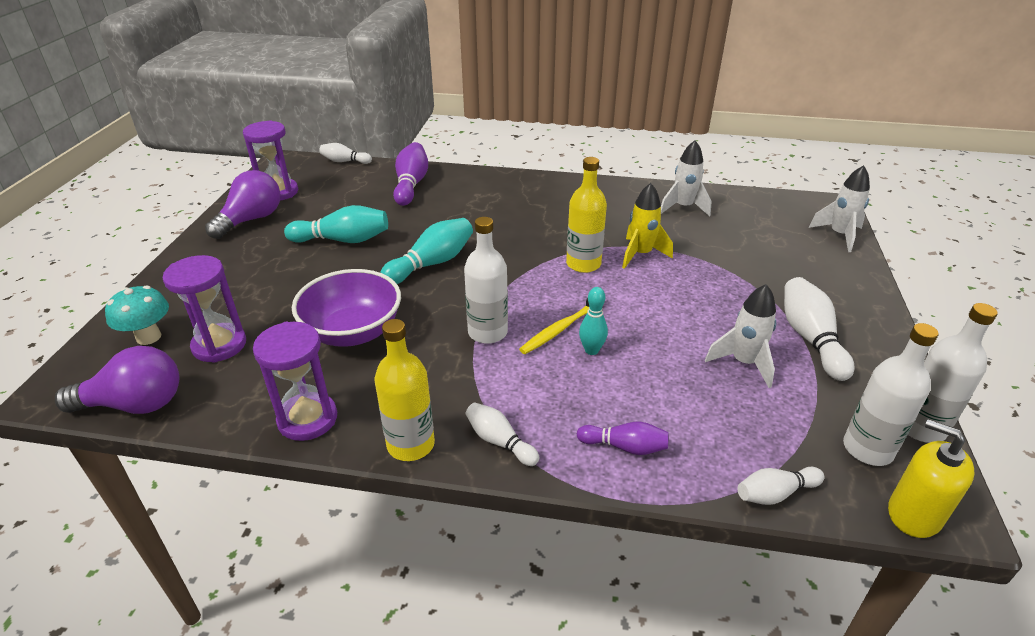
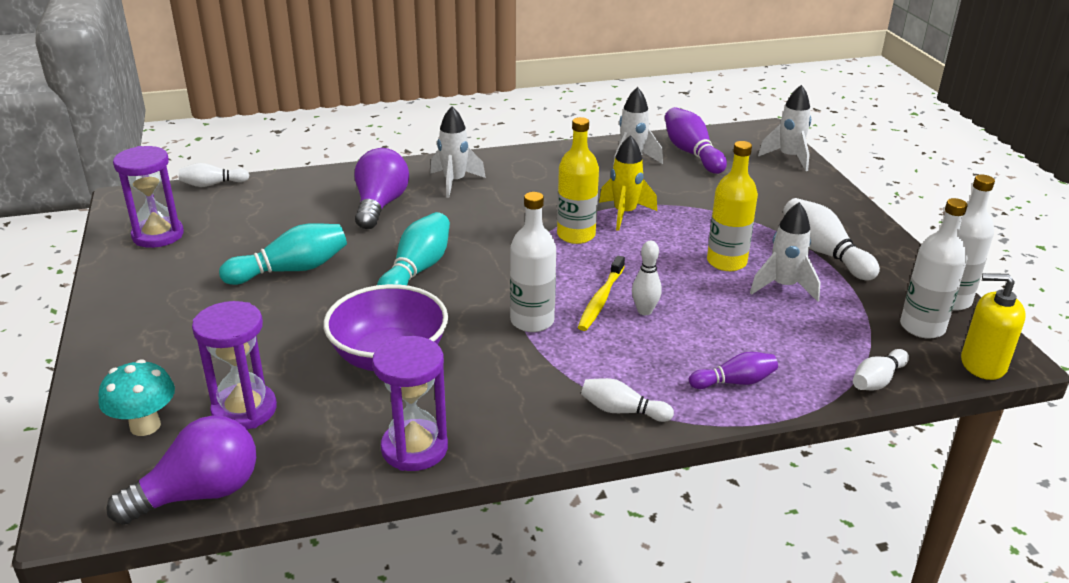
camera: 25 degrees left, 5 degrees down
purple light bulb [205,170,281,239] -> purple light bulb moved to [355,148,409,229]
yellow bottle [375,319,435,461] -> yellow bottle moved to [707,141,758,271]
purple bowling pin [393,142,428,206] -> purple bowling pin moved to [665,107,727,174]
turquoise bowling pin [579,287,608,355] -> white bowling pin [632,241,662,315]
none -> white rocket [430,106,486,198]

